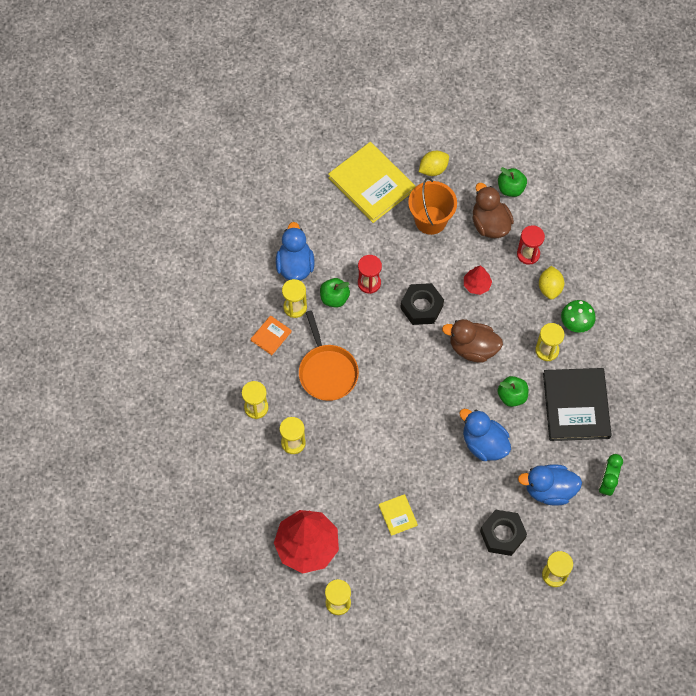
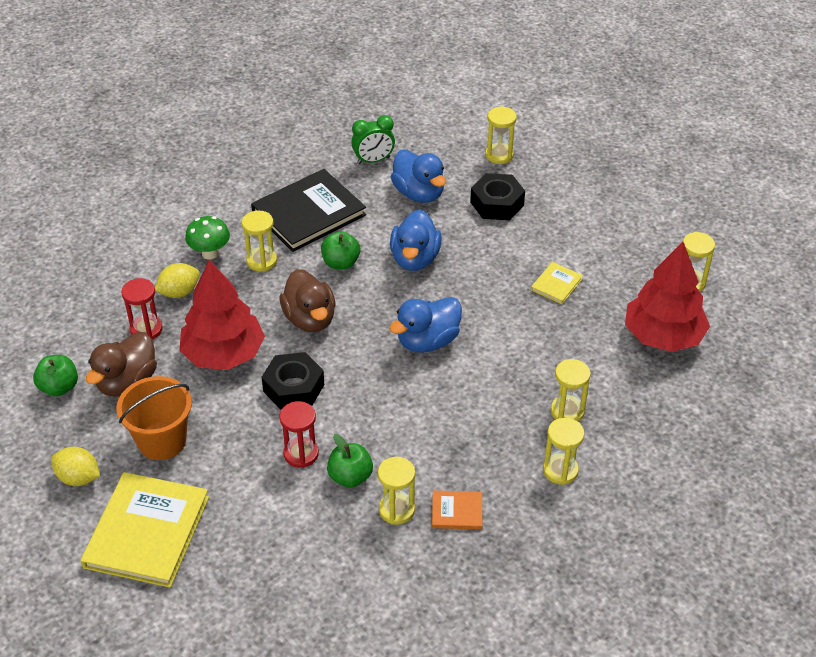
camera: 125 degrees left, 20 degrees down
blue duck [276,222,315,281] -> blue duck moved to [389,297,462,352]
orange pan [299,310,359,401] -> none
red tree [464,265,492,295] -> red tree [179,259,265,370], size x2.10

